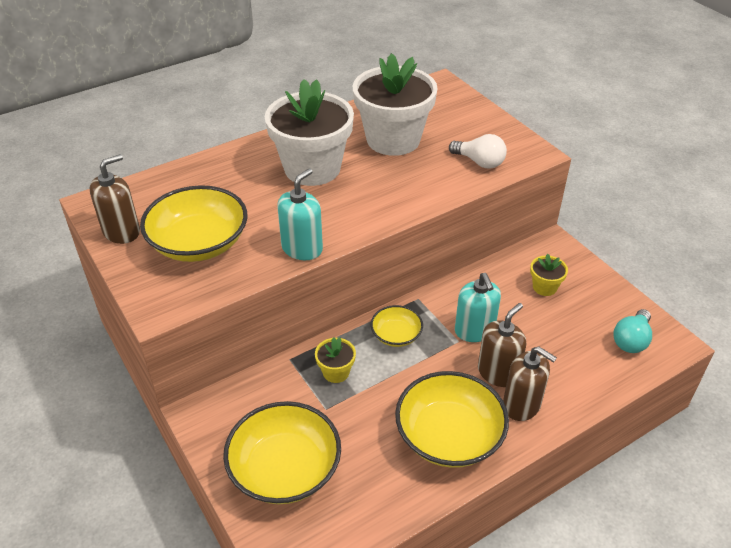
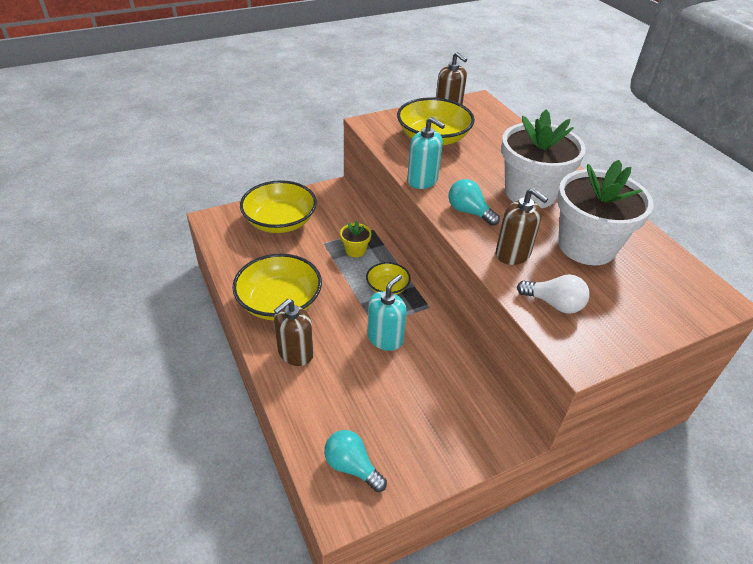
camera: 95 degrees right, 0 degrees up
white light bulb [449,134,507,169] -> white light bulb turned 105 degrees counterclockwise [517,274,590,314]
turquoise soap dispenser [455,273,501,342] -> turquoise soap dispenser turned 135 degrees clockwise [367,275,407,351]
brown soap dispenser [478,303,526,387] -> brown soap dispenser moved to [496,188,548,265]
yellow flower pot [530,254,568,296] -> none
none -> turquoise light bulb [448,179,500,226]

